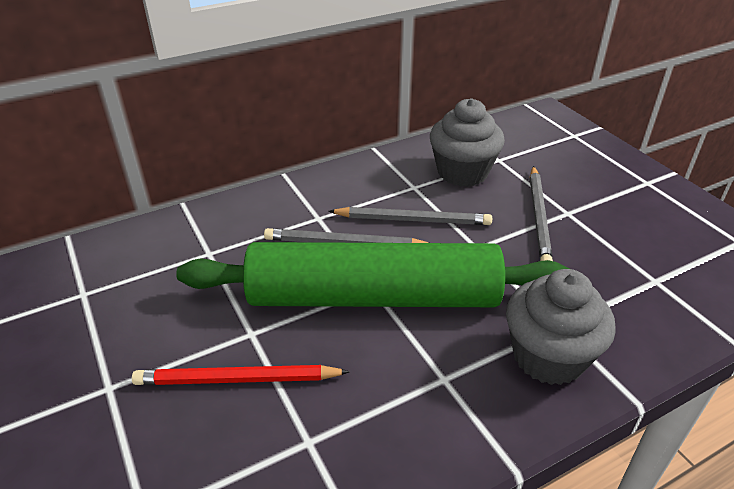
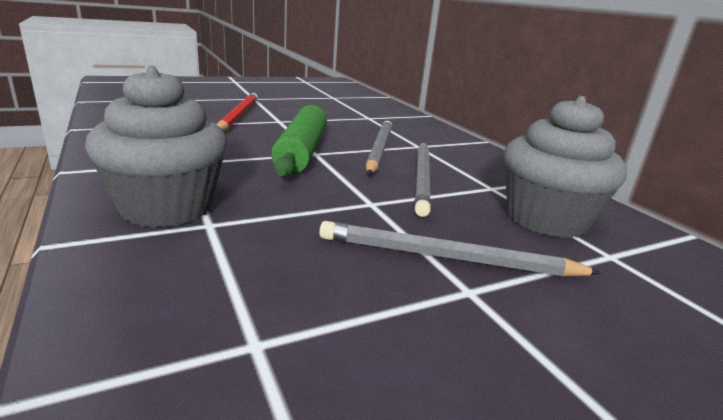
camera: 90 degrees right, 15 degrees down
green rolling pin [176,242,570,307] -> green rolling pin [271,105,327,177], size x0.58

